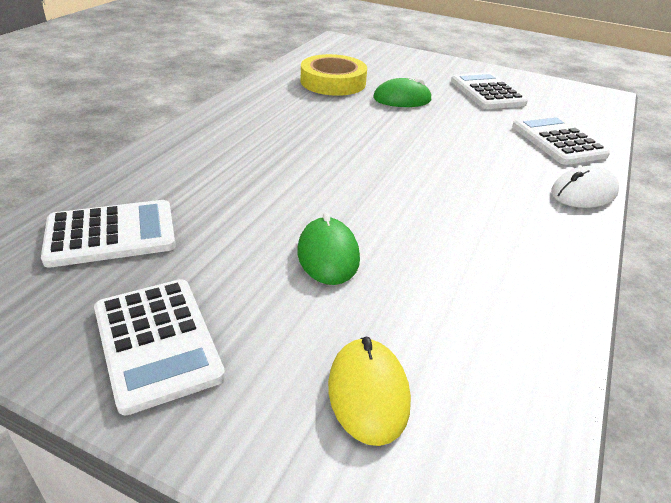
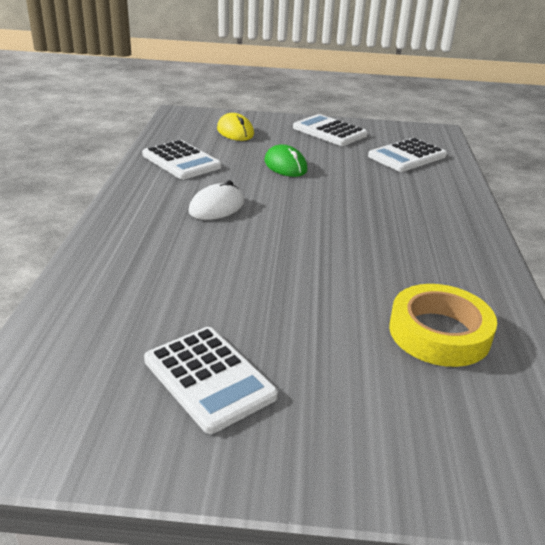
camera: 160 degrees right, 5 degrees down
green mouse [373,78,432,107] -> none
white calculator [512,115,610,165] -> white calculator moved to [142,140,221,179]
white mouse [551,166,619,208] -> white mouse moved to [188,180,244,220]

